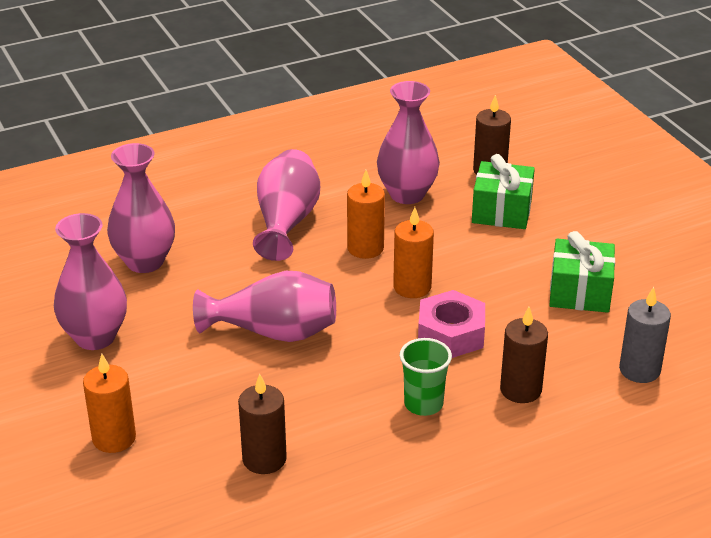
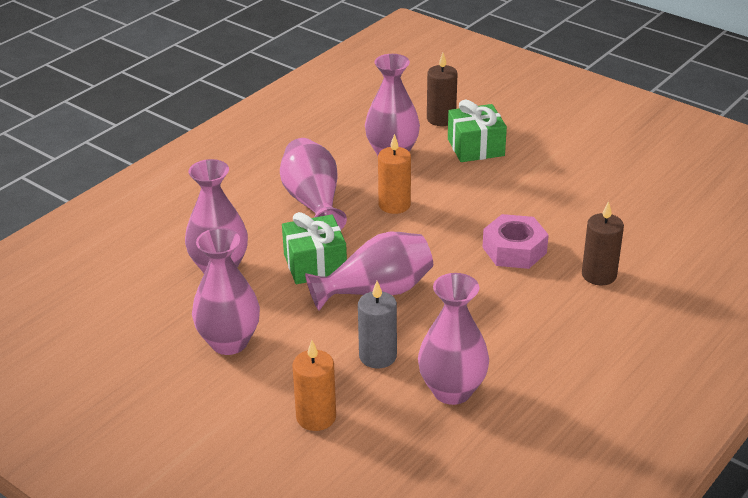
camera: 25 degrees left, 0 degrees up
brown candle [238,374,287,474] -> pink vase [418,273,489,405]
orange candle [393,207,434,298] -> none
green cup [400,338,452,416] -> none
green gift [549,231,615,313] -> green gift moved to [282,212,347,284]
grey candle [619,287,671,383] -> grey candle moved to [358,281,397,368]

